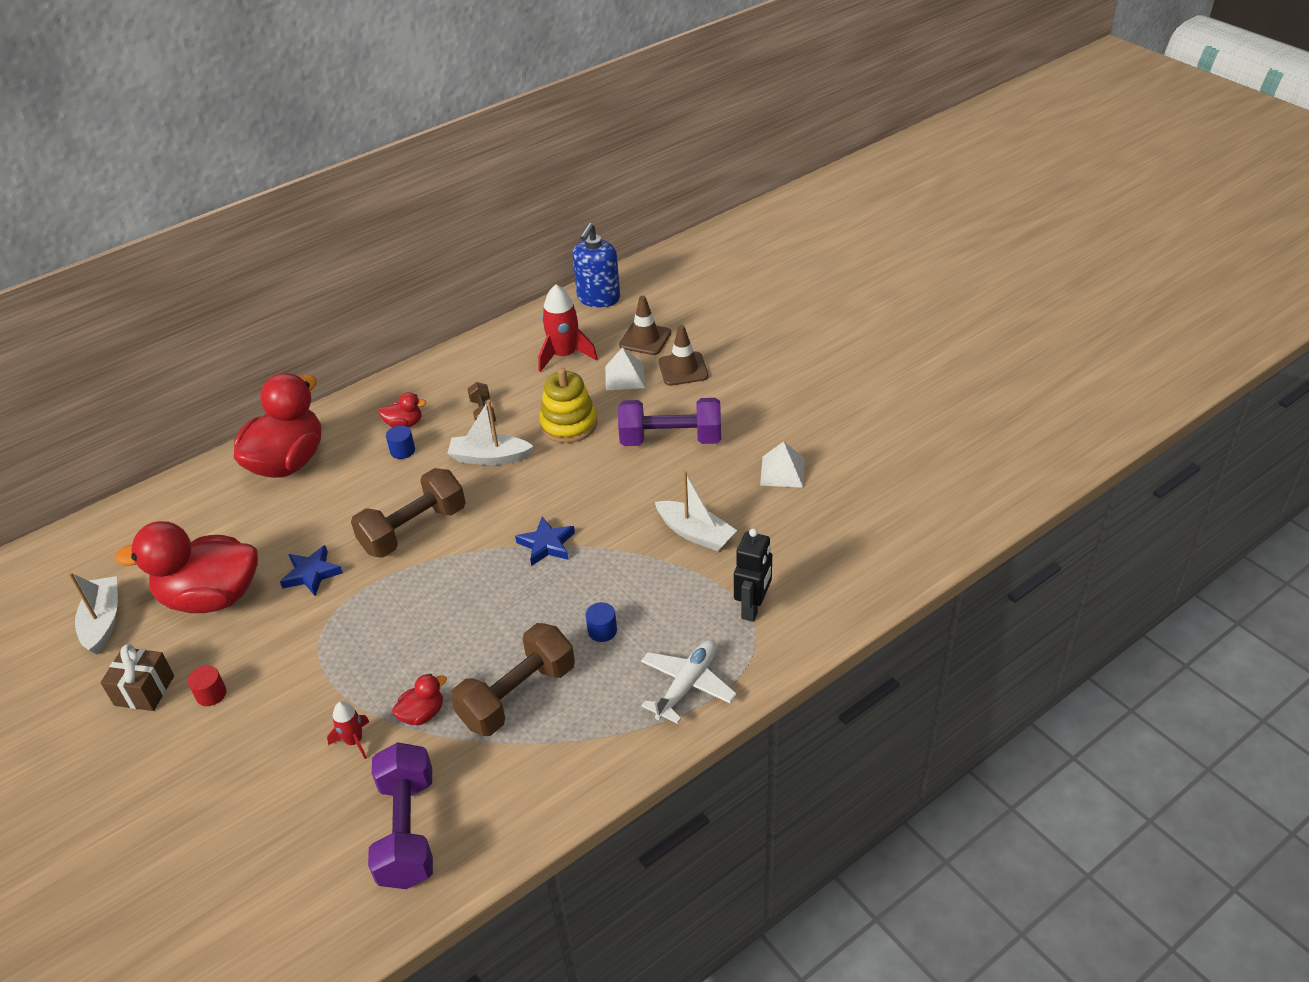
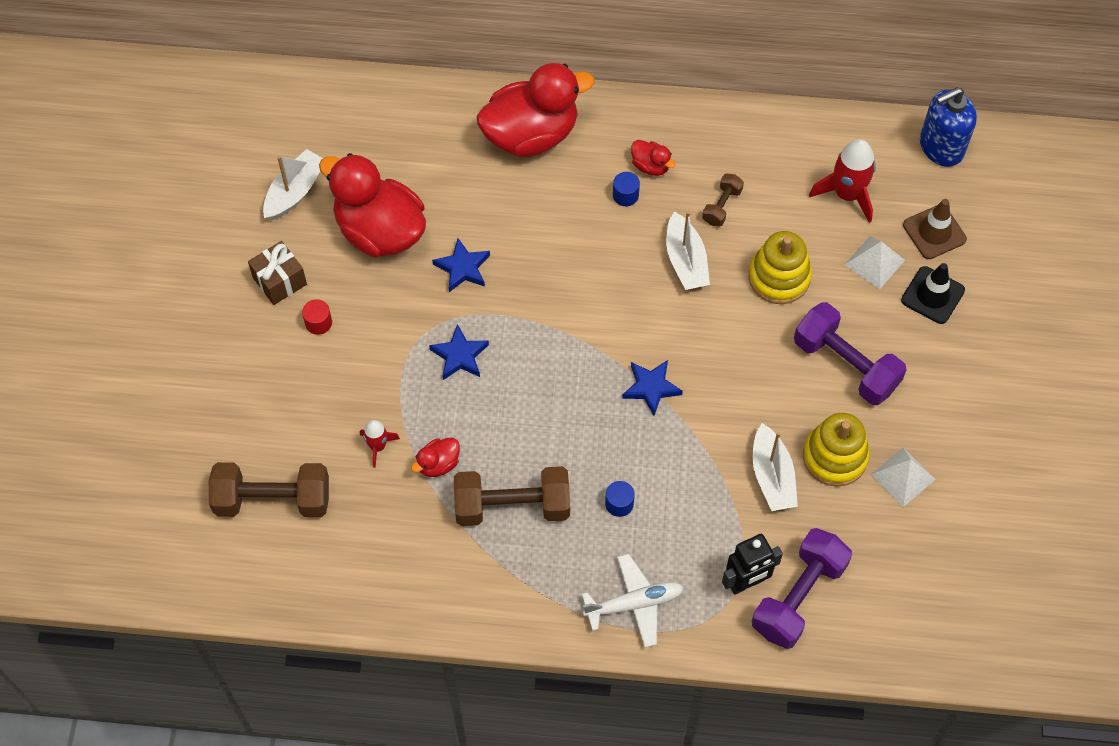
camera: 40 degrees right, 20 degrees up
brown dumbbell [351,468,466,558] -> brown dumbbell moved to [209,462,329,517]
purple dumbbell [368,742,433,889] -> purple dumbbell moved to [752,528,852,649]
red duck [392,674,447,725] -> red duck turned 135 degrees clockwise [411,438,460,477]
white boat [447,400,534,465] -> white boat turned 150 degrees counterclockwise [666,211,710,290]
brown traffic cone [658,325,708,386] -> black traffic cone [901,263,965,324]
none -> blue star [429,324,489,380]
none -> yellow stacking toy [803,413,870,487]

